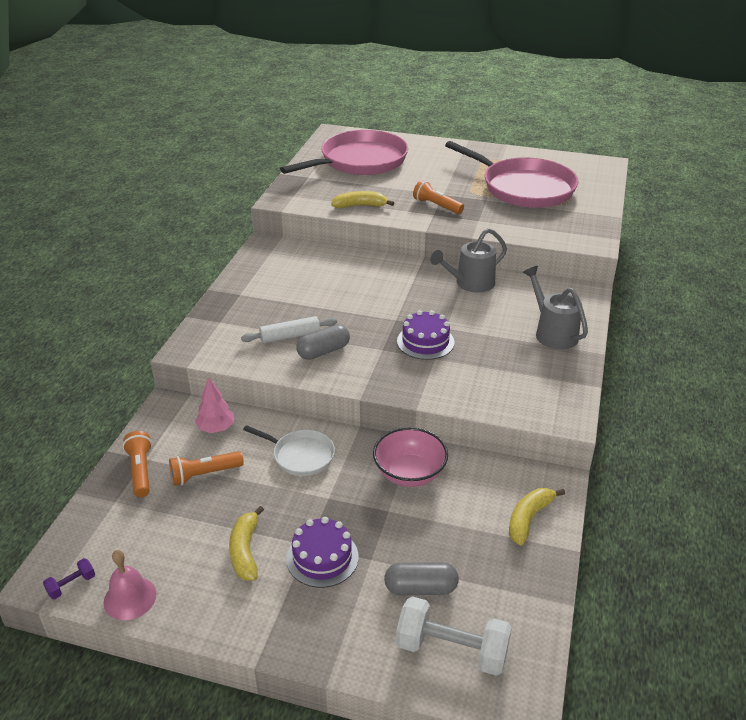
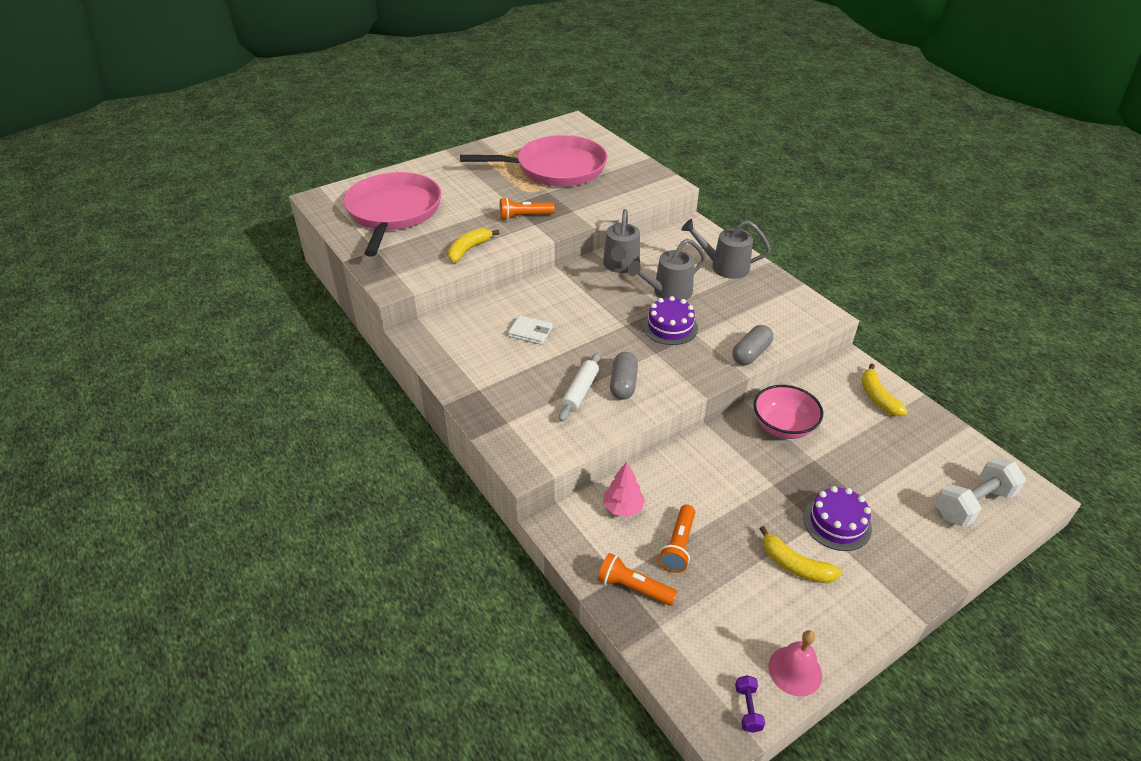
camera: 50 degrees left, 5 degrees up
white pan [243,425,335,476] -> none
grey capsule [384,562,459,595] -> grey capsule moved to [732,325,773,365]
none -> white wallet [508,315,553,345]
none -> grey watering can [628,239,706,300]

